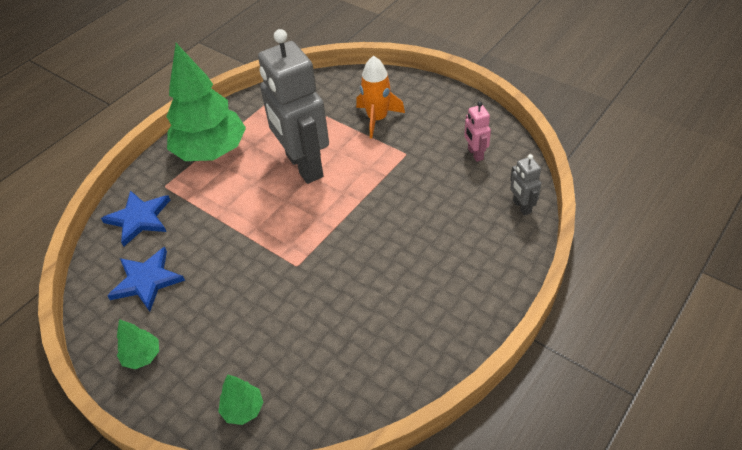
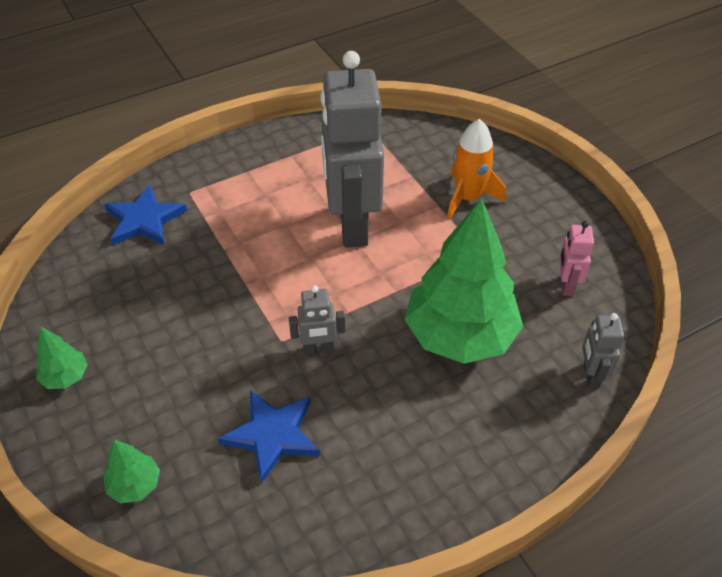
camera: 20 degrees right, 0 degrees up
blue star [107,247,185,312] -> blue star moved to [217,390,320,484]
green tree [166,43,246,161] -> green tree moved to [404,198,523,364]
none -> grey robot [289,285,345,354]

